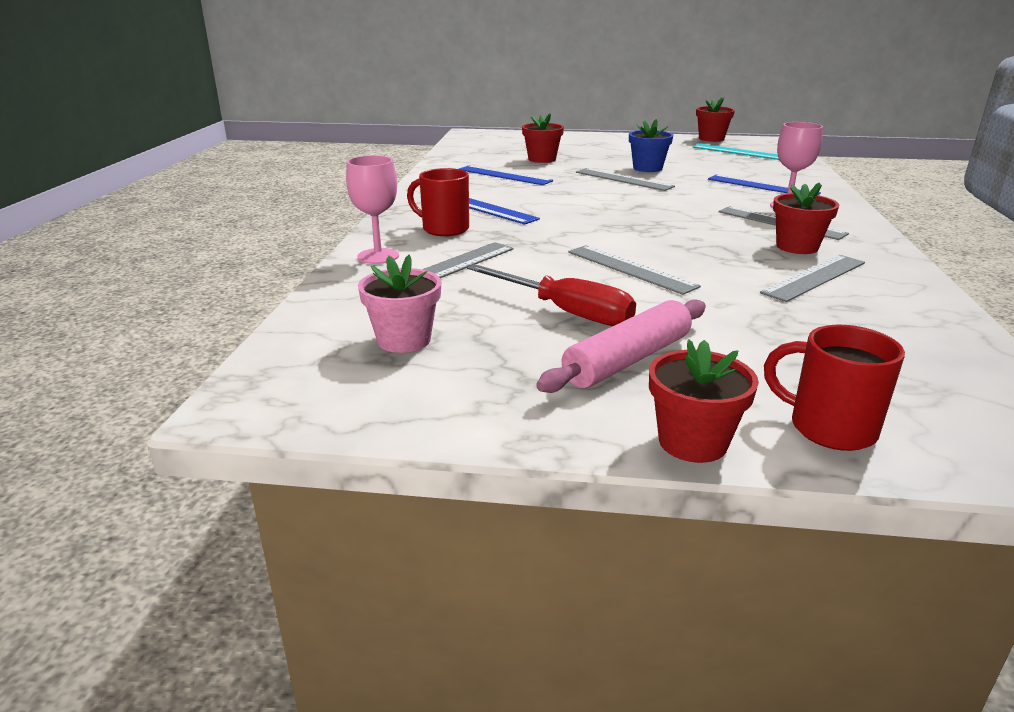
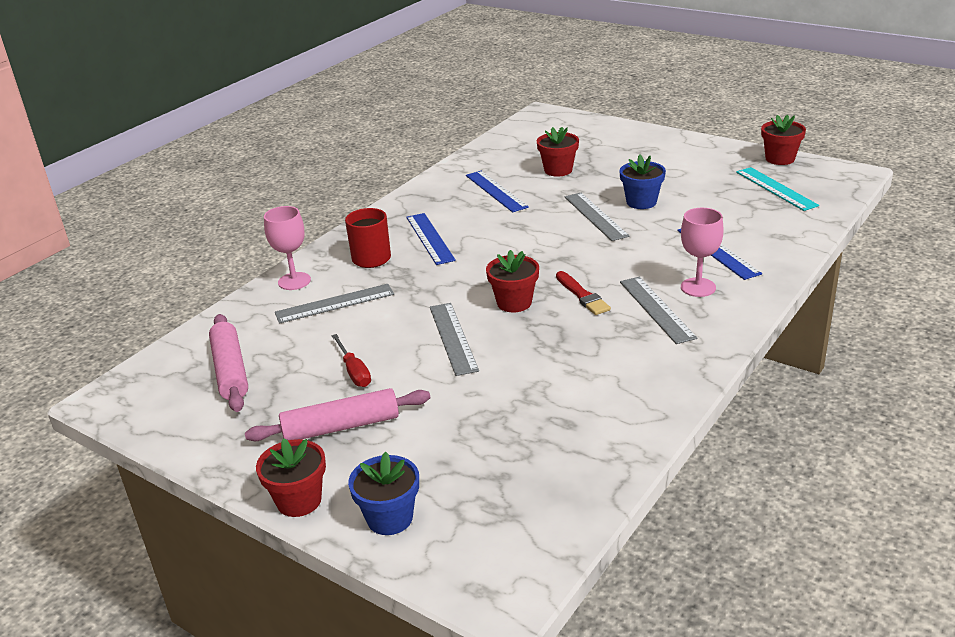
camera: 30 degrees right, 5 degrees up
pink flower pot [358,255,441,353] -> pink rolling pin [209,314,248,412]
red screwdriver [467,264,636,326] -> red screwdriver [332,334,371,387], size x0.63
grey ruler [760,255,865,302] -> none
red mug [764,325,905,451] -> blue flower pot [348,452,419,535]
red flower pot [773,182,839,254] -> red flower pot moved to [486,250,539,312]
none -> red brush [556,271,611,315]

